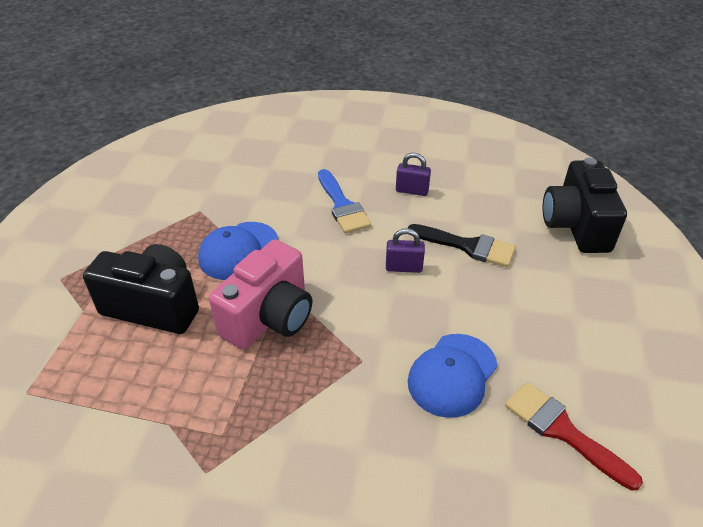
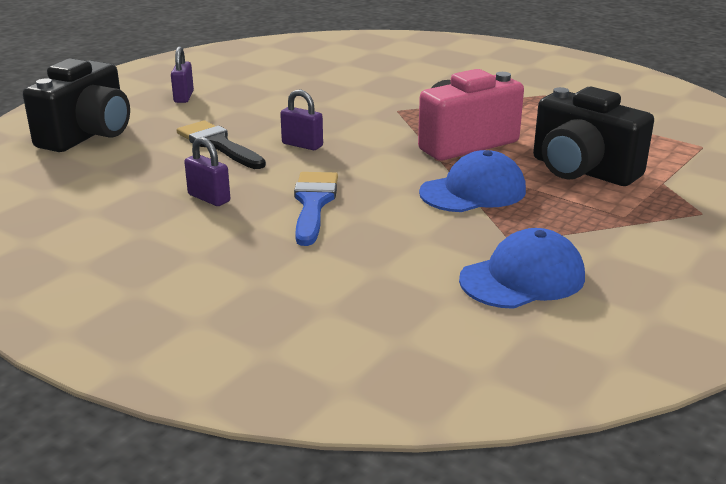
camera: 155 degrees left, 15 degrees down
blue cap [408,334,498,418] -> blue cap moved to [459,228,585,309]
red brush [505,382,643,491] -> none
none -> purple padlock [171,47,194,103]

